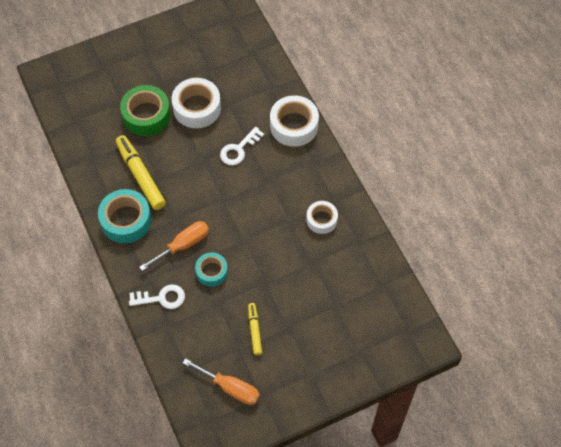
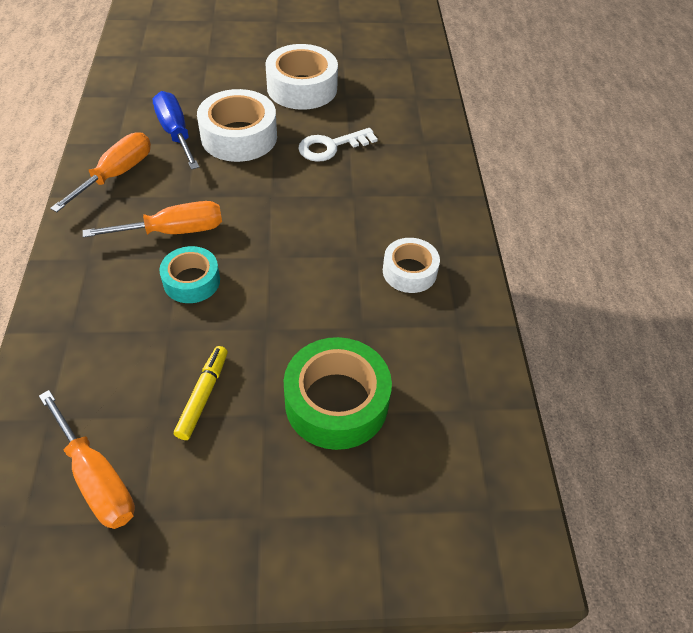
camera: 20 degrees right, 10 degrees down
turquoise tape [98,189,152,243] -> orange screwdriver [50,132,151,212]
yellow marker [116,135,166,210] -> blue screwdriver [153,91,199,170]
green tape [120,85,171,136] -> green tape moved to [284,337,392,450]
white key [129,284,185,309] -> none
white tape [270,95,319,147] -> white tape moved to [197,89,277,162]

